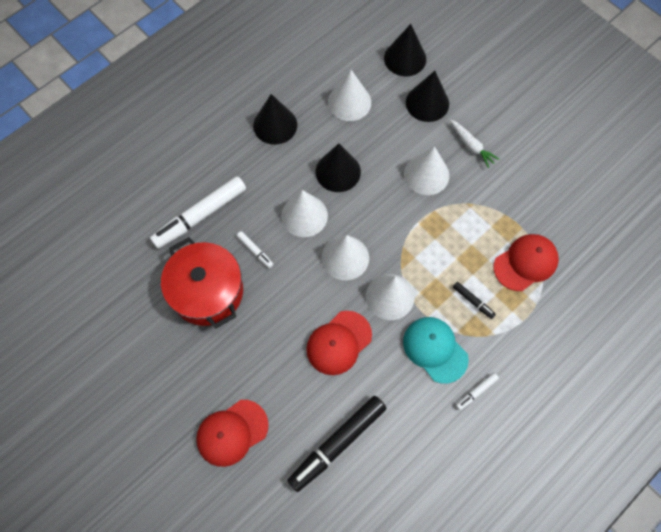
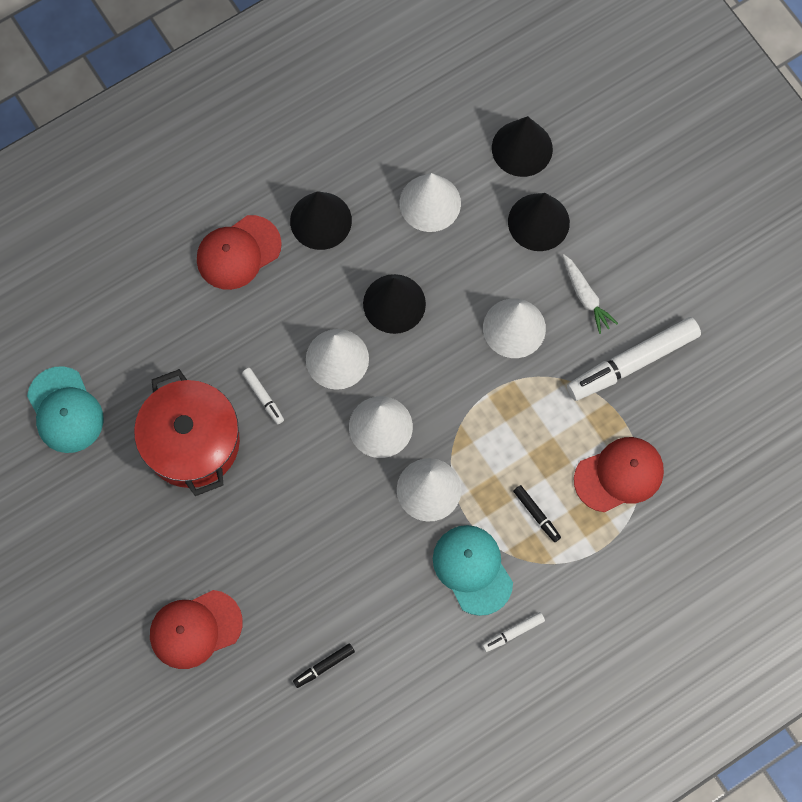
camera: 10 degrees right, 5 degrees up
white marker [150,176,246,249] -> white marker moved to [567,317,701,401]
black marker [287,396,387,492] -> black marker [293,643,355,688], size x0.45
red cap [306,311,372,375] -> red cap moved to [197,215,282,290]
none -> turquoise cap [27,366,104,453]

